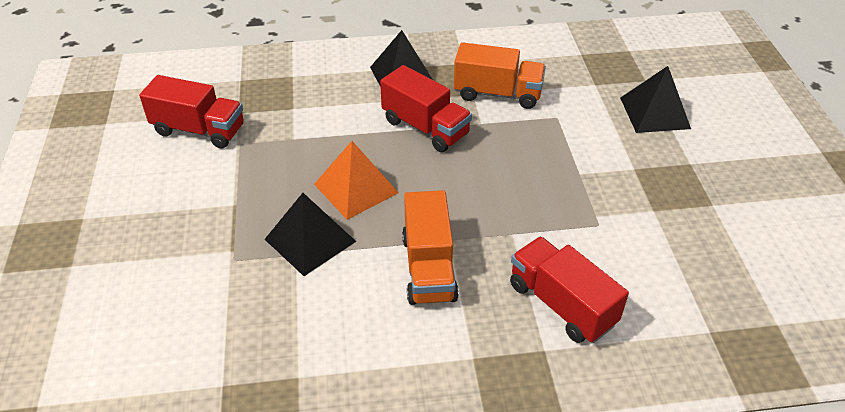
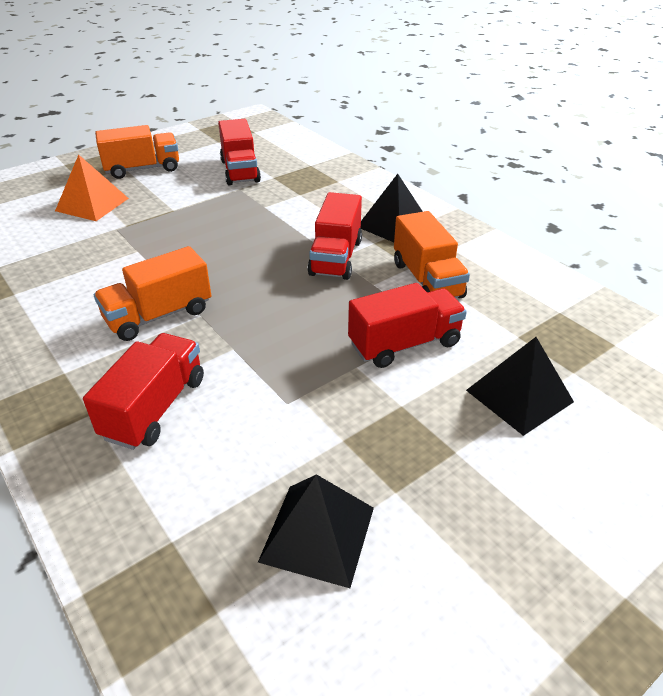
camera: 60 degrees right, 5 degrees down
black pyramid [265,193,356,276] -> black pyramid moved to [258,474,374,588]
orange pyramid [314,141,399,220] -> orange pyramid moved to [55,154,129,221]
none -> orange truck [95,125,179,179]
none -> red truck [348,283,467,368]

